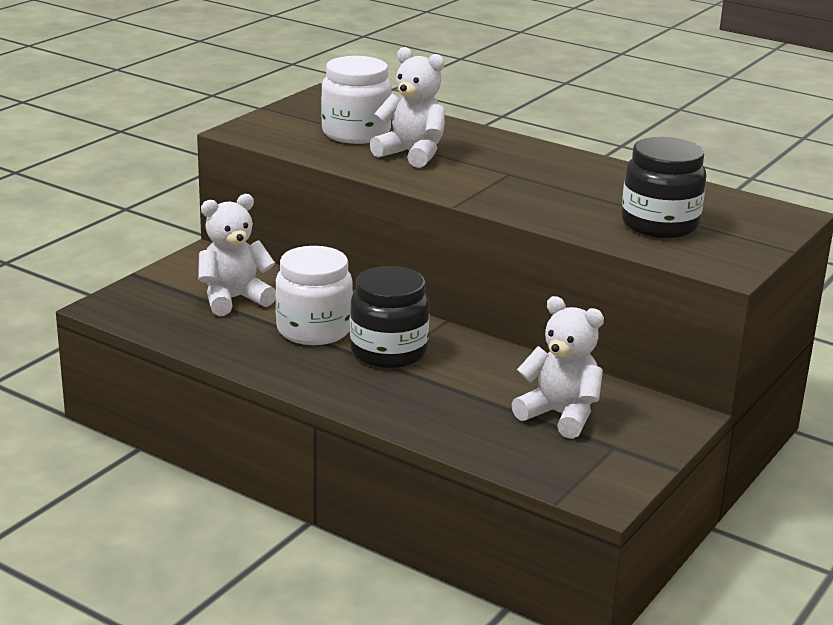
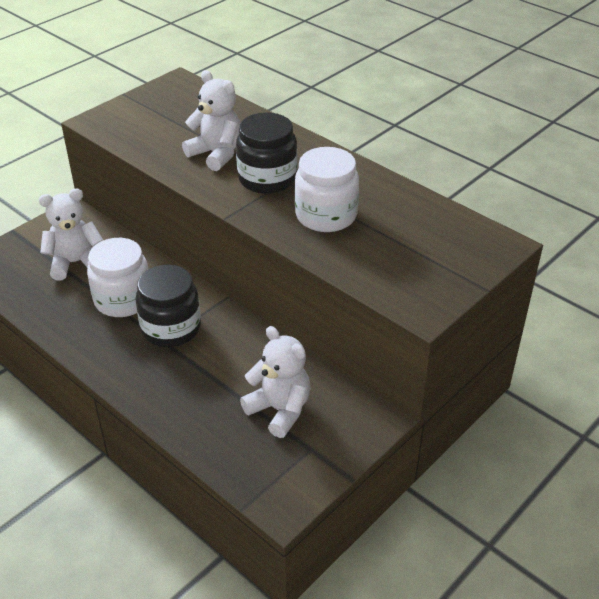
camera: 10 degrees right, 15 degrees up
white jar [321,56,392,144] -> white jar moved to [295,147,359,232]
black jar [621,137,706,238] -> black jar moved to [236,113,297,194]

